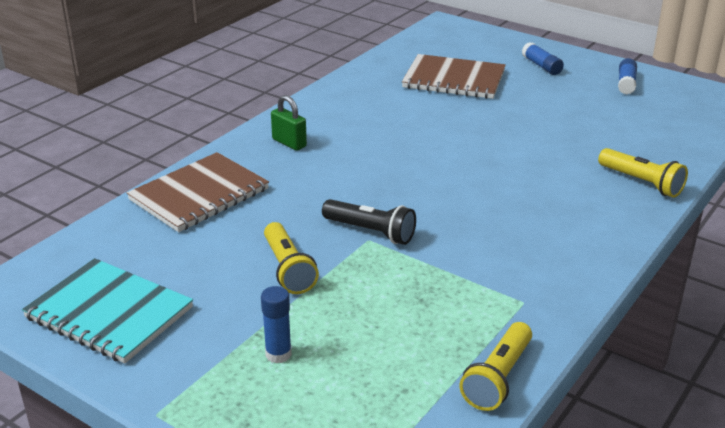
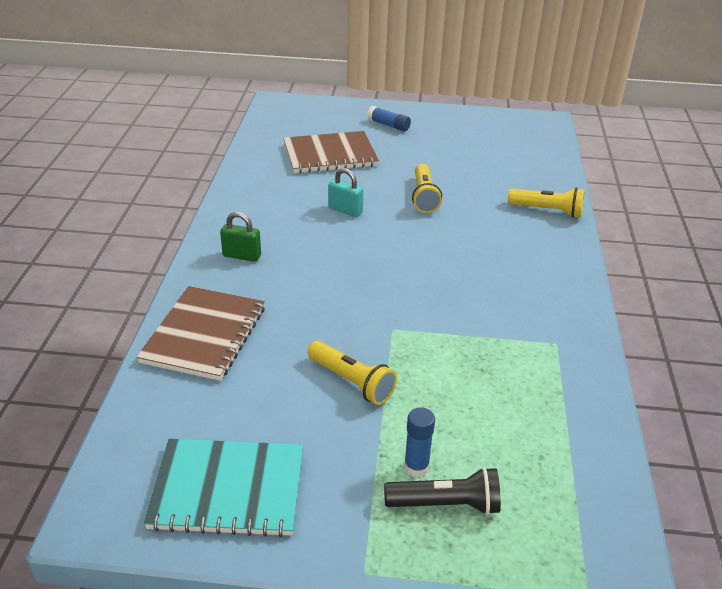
camera: 30 degrees left, 5 degrees up
black flashlight [322,199,416,245] -> black flashlight moved to [384,467,501,515]
yellow flashlight [460,322,532,411] -> yellow flashlight moved to [412,164,442,213]
blue glue stick [618,58,637,94] -> none
none -> turquoise padlock [328,168,363,217]

